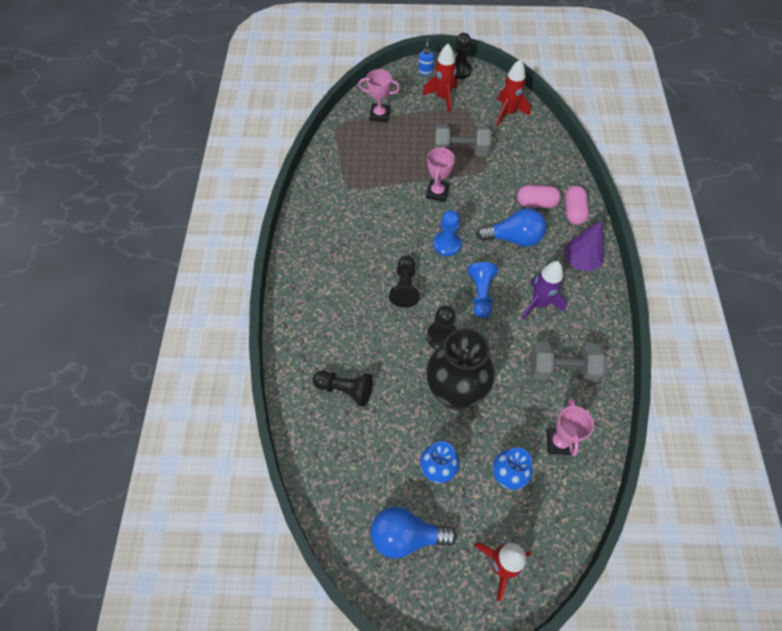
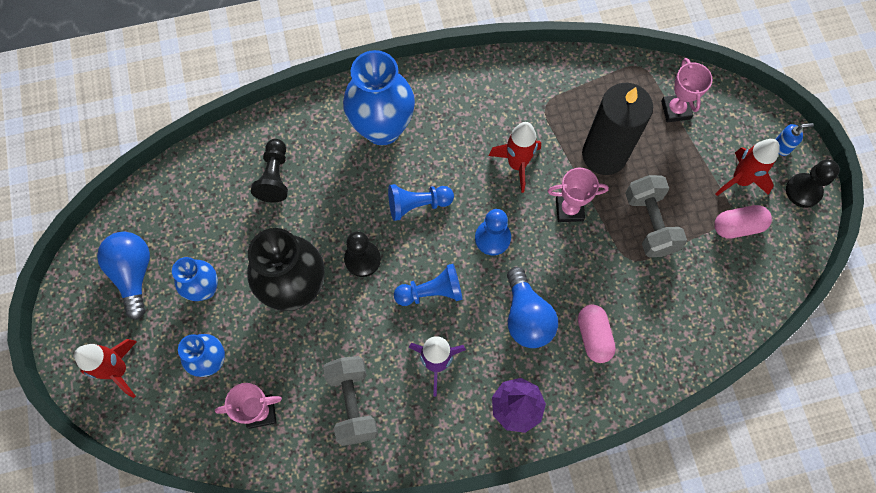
camera: 75 degrees right, 10 degrees up
black pawn [389,256,420,307] -> blue pawn [388,184,454,221]
red rocket [496,59,531,126] -> red rocket moved to [489,122,541,193]
pink capsule [565,186,589,225] -> pink capsule moved to [714,205,772,239]
none -> blue vase [343,50,415,145]
none -> black candle [582,83,653,175]

